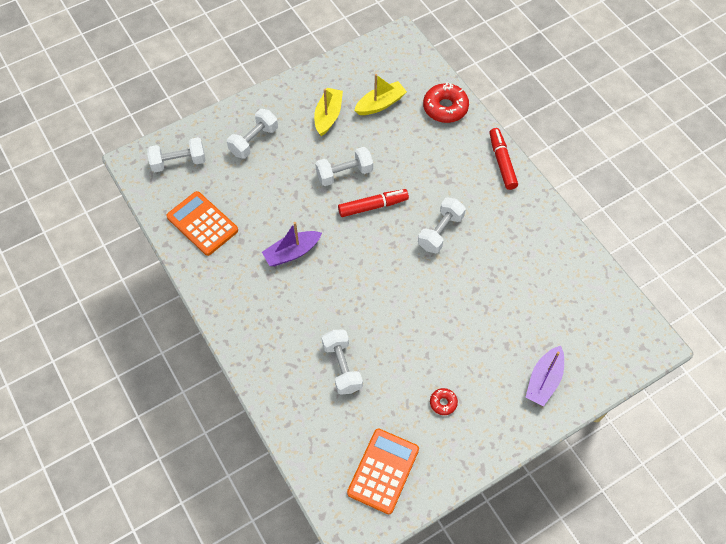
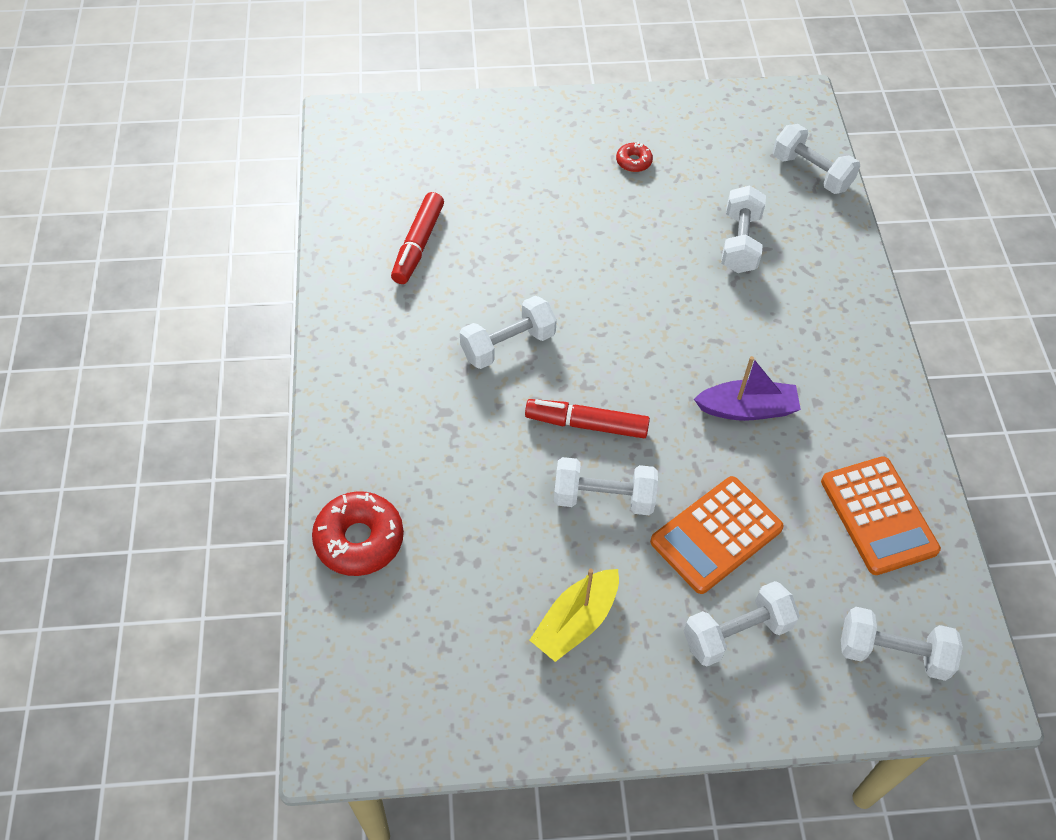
camera: 155 degrees left, 5 degrees down
orange calculator [347,429,419,514] -> orange calculator moved to [650,476,784,594]
yellow boat [354,74,407,115] -> none
red marker [489,128,518,190] -> red marker moved to [391,192,444,284]
purple boat [525,346,564,407] -> none
none -> white dumbbell [772,124,860,194]

